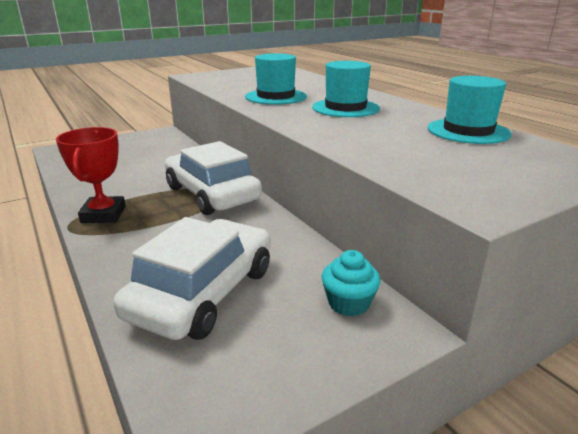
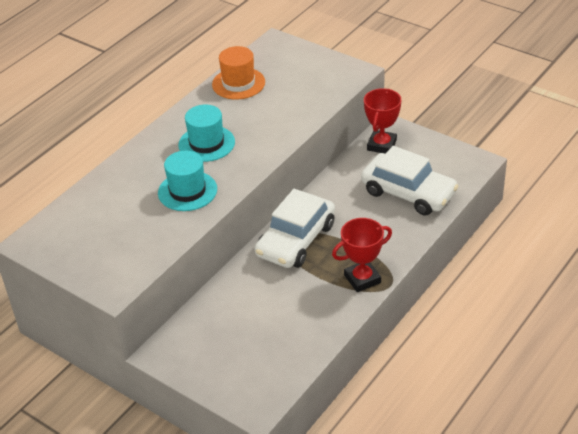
camera: 110 degrees left, 15 degrees up
white car [114,217,271,340] -> white car turned 150 degrees counterclockwise [361,146,459,216]
turquoise cupcake [322,250,381,316] -> red trophy [364,88,401,154]
turquoise hat [428,76,511,144] -> orange hat [212,46,265,99]

